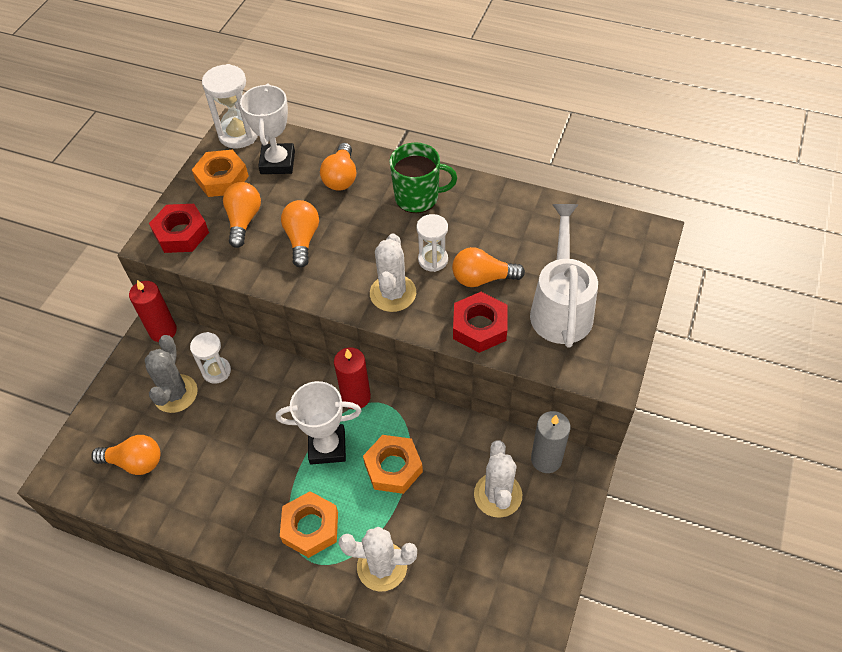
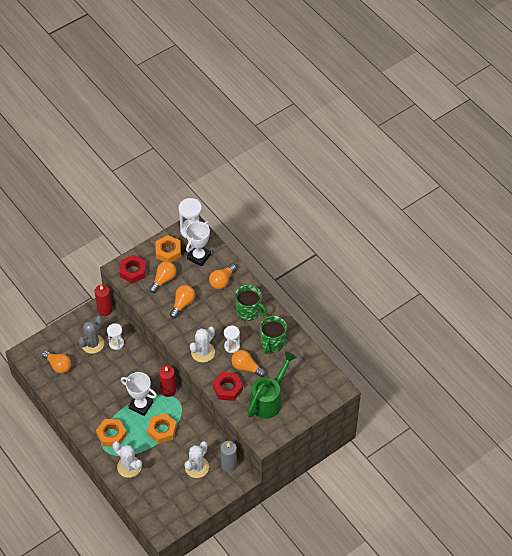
camera: 30 degrees right, 0 degrees up
white watering can [530,204,598,348] -> green watering can [247,351,297,419]
none -> green mug [260,316,287,354]

